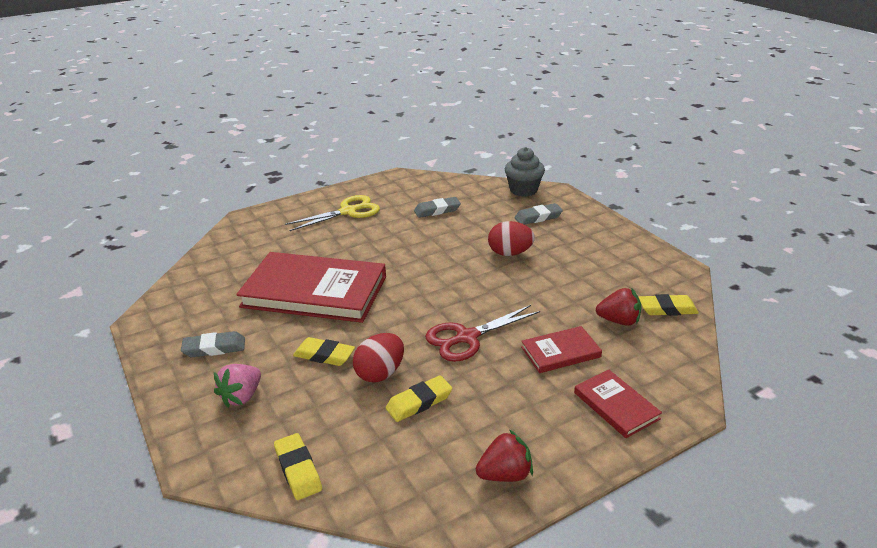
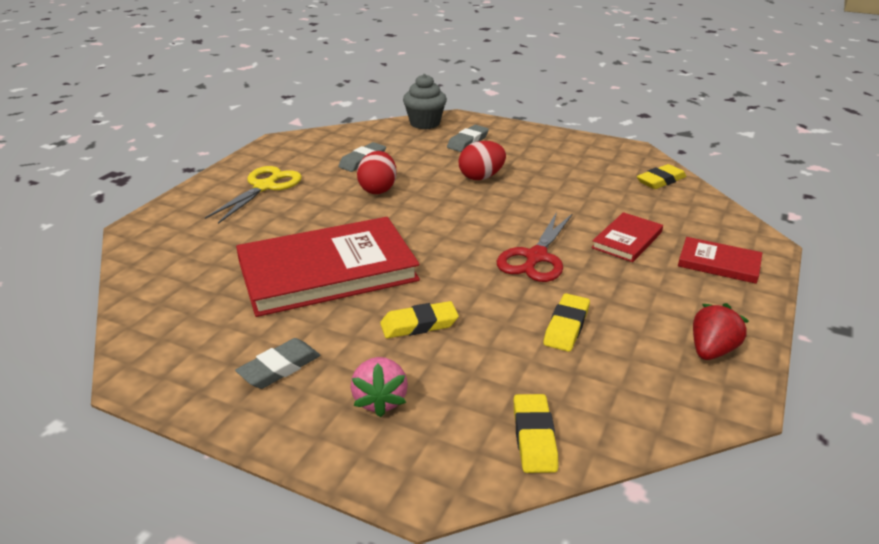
camera: 35 degrees left, 0 degrees up
yellow eraser [274,433,322,500] -> yellow eraser turned 60 degrees clockwise [514,394,558,473]
red egg [353,333,404,383] -> red egg moved to [357,151,397,194]
red strawberry [596,288,642,326] -> none

